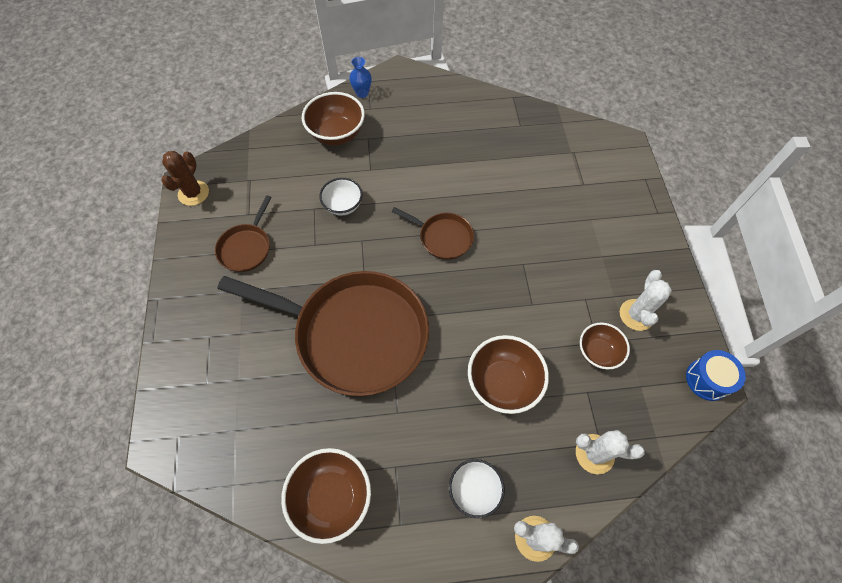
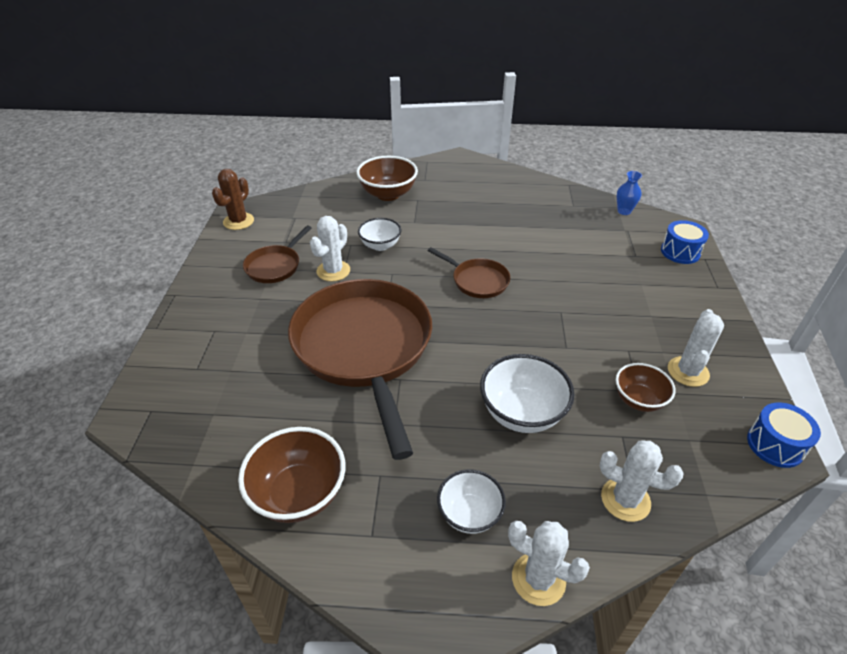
camera: 10 degrees right, 20 degrees down
brown pan [218,271,429,396] -> brown pan turned 135 degrees counterclockwise [288,279,432,460]
blue vase [349,57,372,98] -> blue vase moved to [617,171,642,215]
brown bowl [468,335,549,414] -> white bowl [480,354,575,433]
none -> white cactus [310,216,350,282]
none -> blue drum [661,220,709,264]

